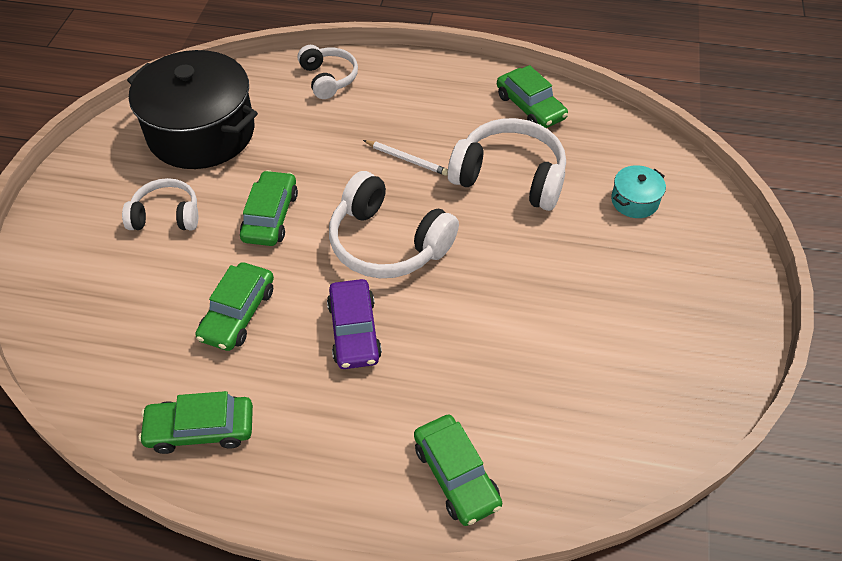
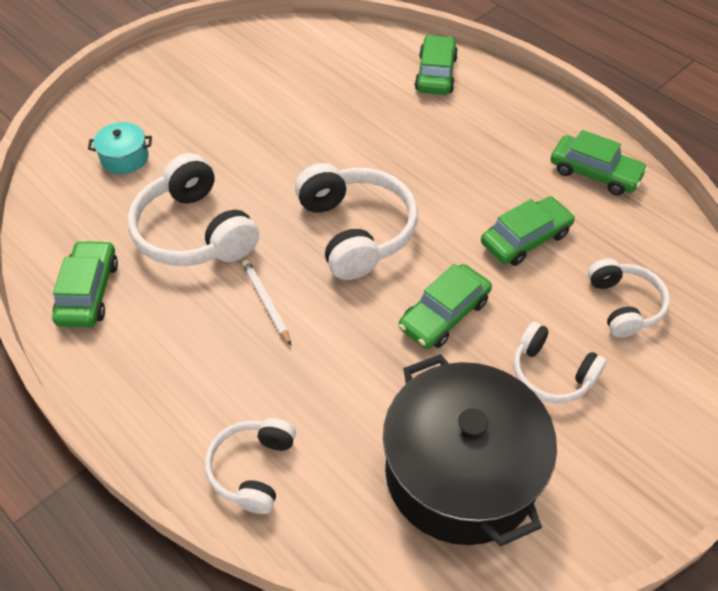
camera: 145 degrees left, 0 degrees up
purple car [327,279,382,369] -> none
none -> white headphones [588,259,670,338]

